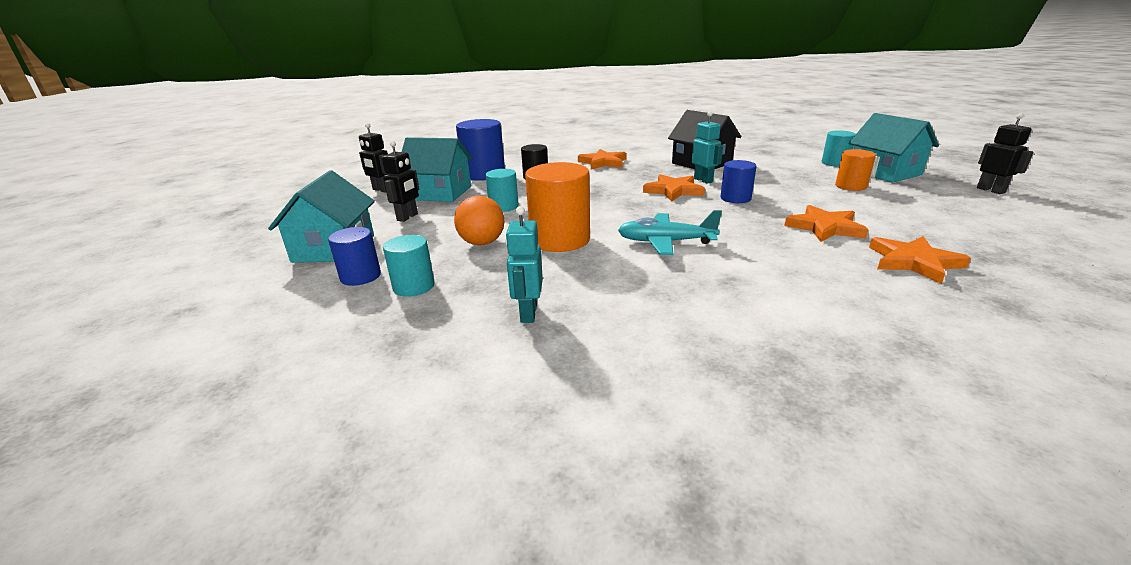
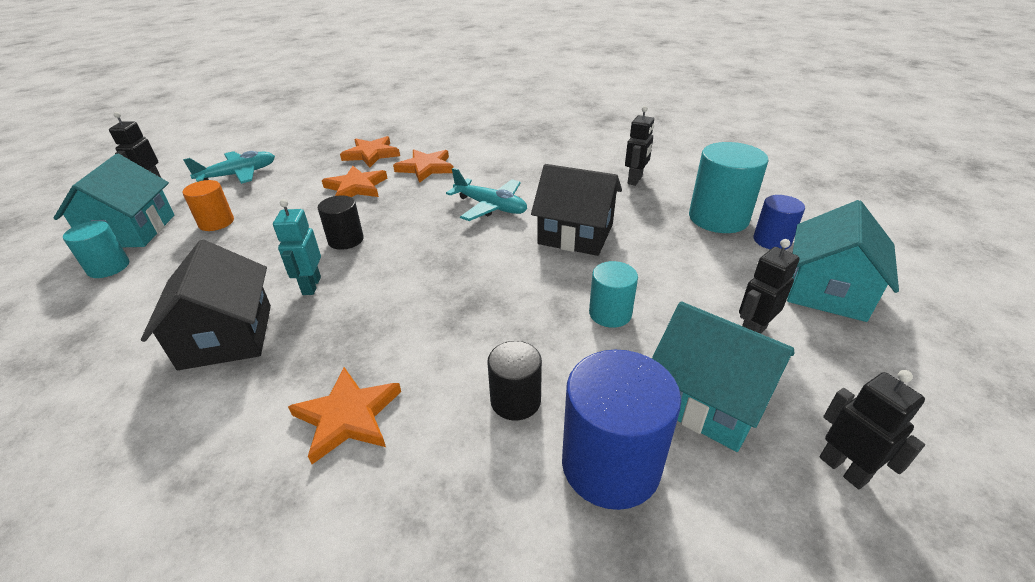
camera: 155 degrees left, 10 degrees up
turquoise cylinder [383,235,435,297] -> turquoise cylinder [689,142,768,233], size x1.72
orange ball [454,196,504,245] -> none
turquoise robot [505,206,543,323] -> black robot [625,106,654,186]
orange cylinder [525,162,590,252] -> black house [531,164,622,256]
orange star [643,174,705,202] -> orange star moved to [393,149,454,183]
blue cylinder [720,160,757,203] -> black cylinder [318,195,364,250]
none -> turquoise plane [183,151,275,184]

